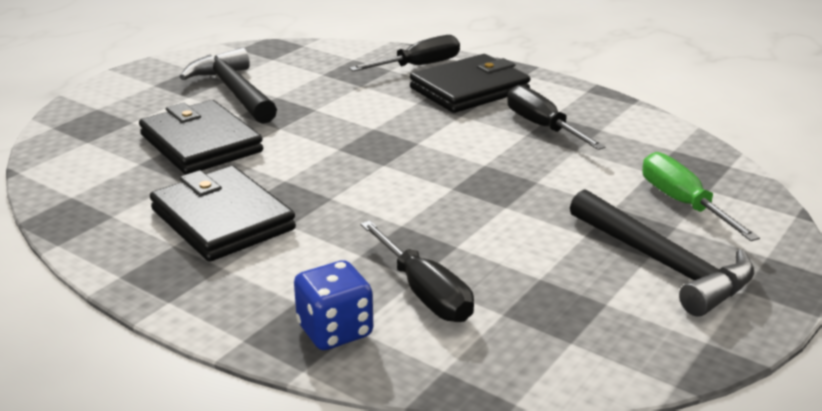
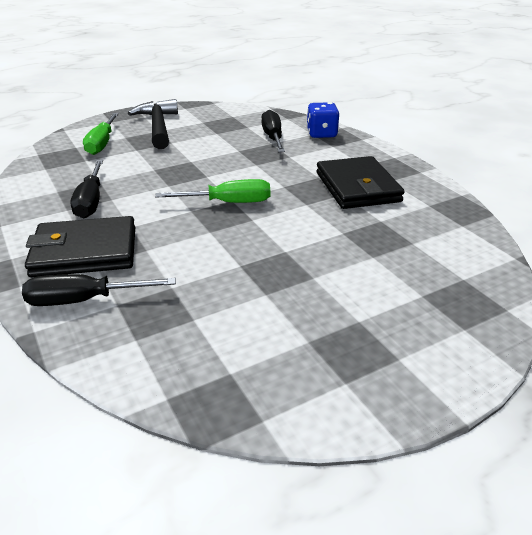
camera: 155 degrees left, 5 degrees up
black wallet [139,100,263,174] -> none
black hammer [180,47,277,124] -> none
none -> green screwdriver [155,179,270,203]

